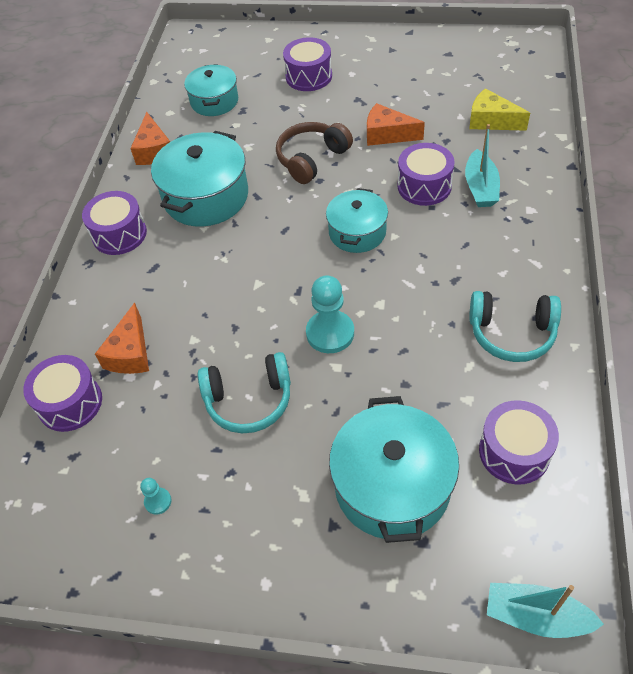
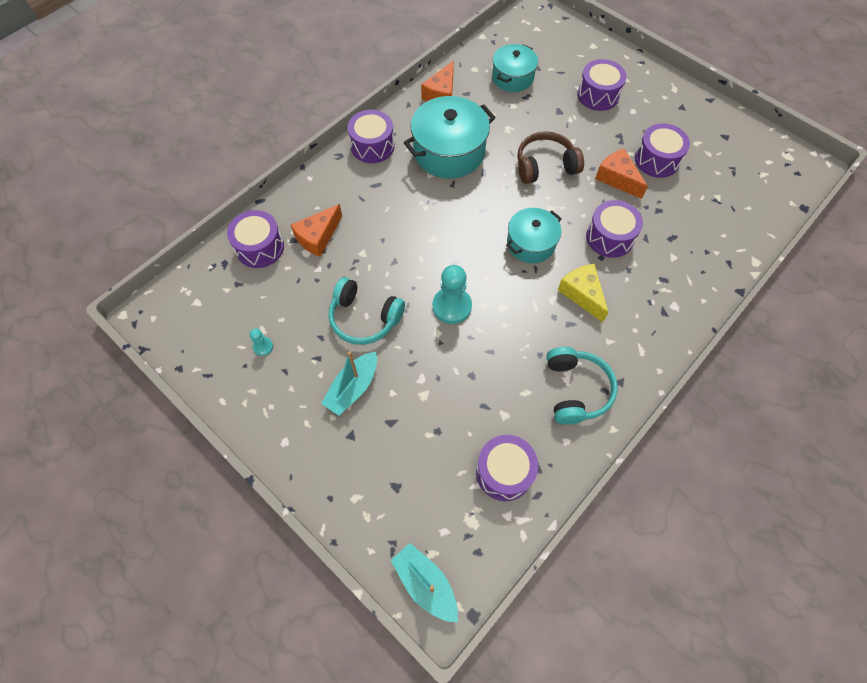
camera: 30 degrees right, 10 degrees up
turquoise pot [329,396,459,543] -> none
turquoise boat [465,124,500,207] -> turquoise boat moved to [321,351,377,416]
yellow cheese [469,88,530,131] -> yellow cheese moved to [558,264,609,322]
turquoise headphones [470,291,561,362] -> turquoise headphones turned 135 degrees counterclockwise [546,347,618,425]
none -> purple drum [635,123,690,178]

